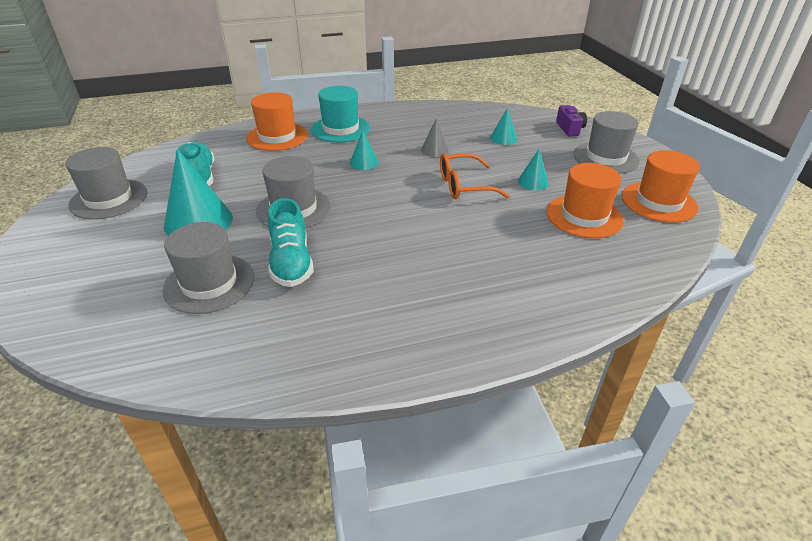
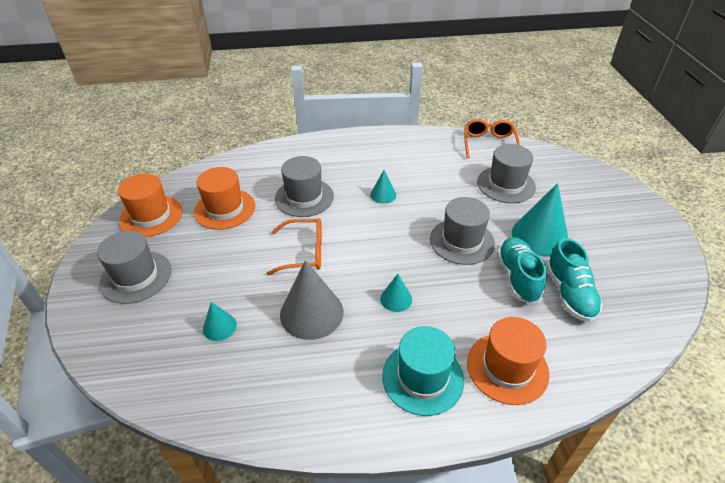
camera: 170 degrees left, 5 degrees up
grey hat [65,147,147,219] -> grey hat moved to [275,156,334,217]
turquoise shoe [268,198,314,287] -> turquoise shoe moved to [497,237,547,303]
grey cone [421,118,449,157] -> grey cone [280,260,344,340], size x1.95
turquoise cone [518,149,549,190] -> turquoise cone moved to [370,170,396,204]
purple camera [556,105,587,137] -> none
none -> orange glasses [465,119,520,158]

